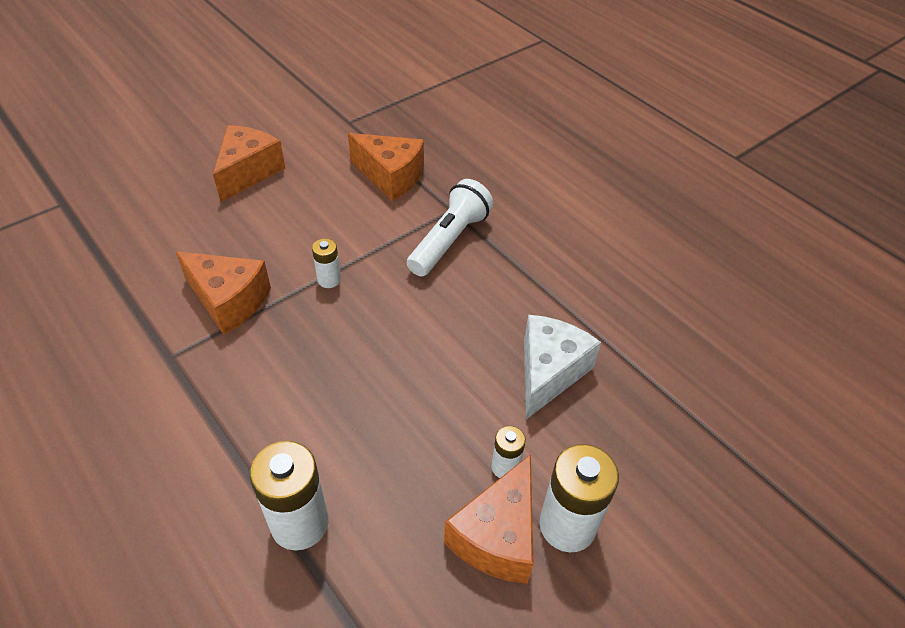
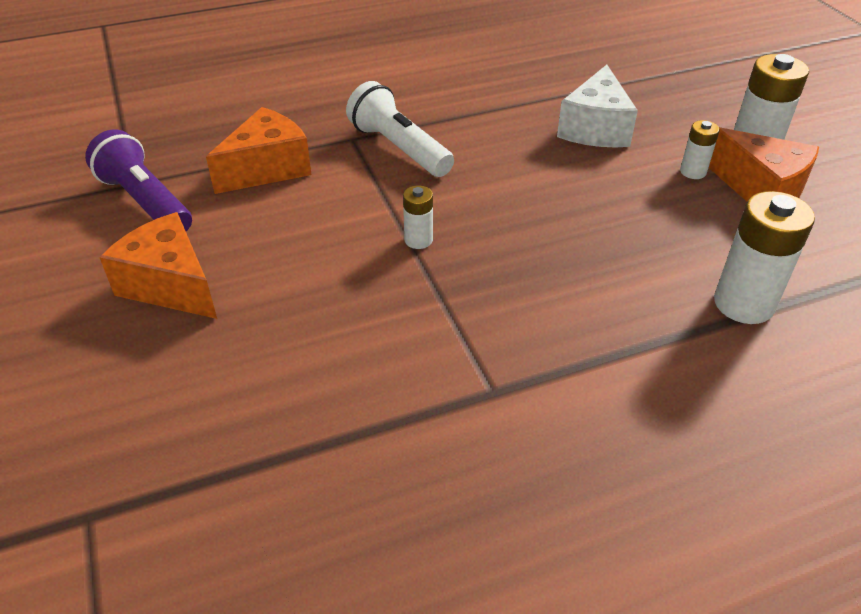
camera: 70 degrees left, 5 degrees down
orange cheese [176,252,271,335] -> none
white cheese [524,315,601,419] -> white cheese turned 120 degrees counterclockwise [557,65,638,148]
none -> purple flashlight [85,129,192,231]

